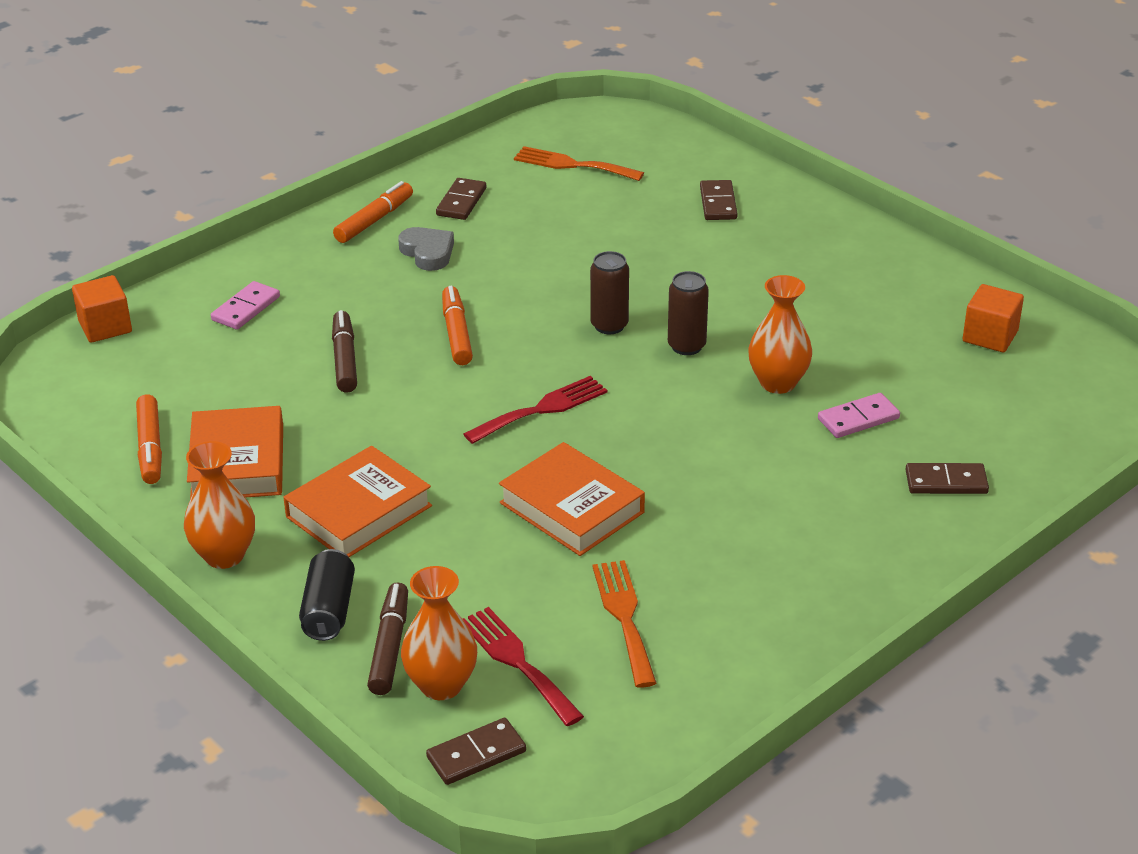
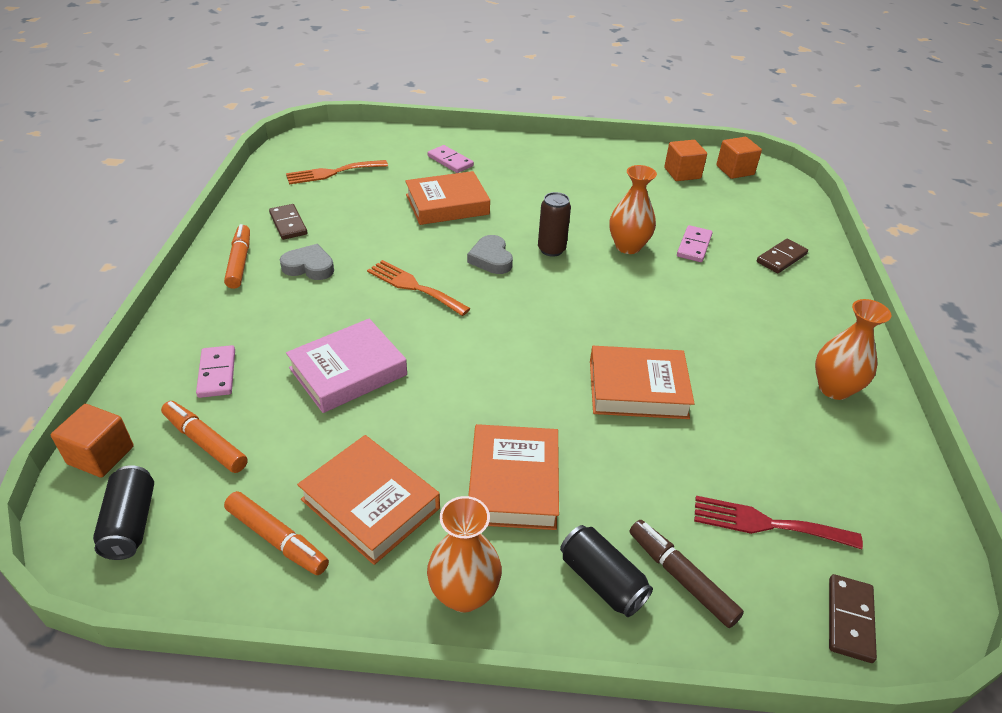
camera: 45 degrees left, 5 degrees up
brown marker [332,310,357,393] -> pink book [286,319,407,413]
orange vase [401,566,477,700] -> orange vase moved to [815,299,891,400]
orange marker [442,286,473,365] -> orange marker moved to [161,401,248,473]
red fork [464,376,608,444] -> none
brown can [590,251,629,334] -> grey heart [467,235,513,274]
orange fork [592,560,656,688] -> orange fork moved to [367,260,471,316]
brown domino [700,180,737,220] -> pink domino [428,145,474,173]
none -> black can [93,465,154,560]
none -> orange book [405,171,490,225]
none -> orange cube [716,137,762,179]

